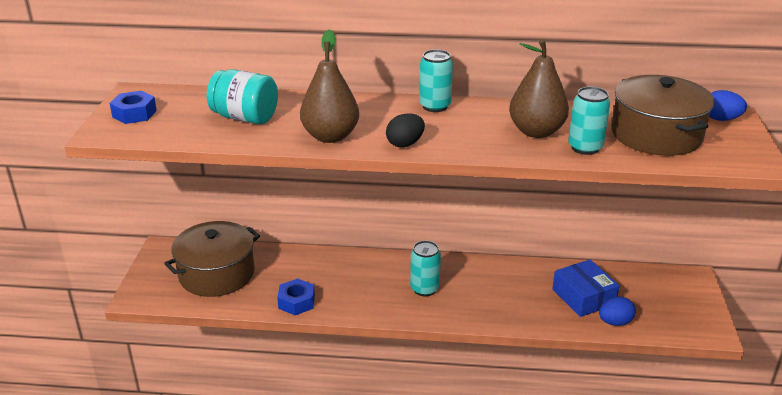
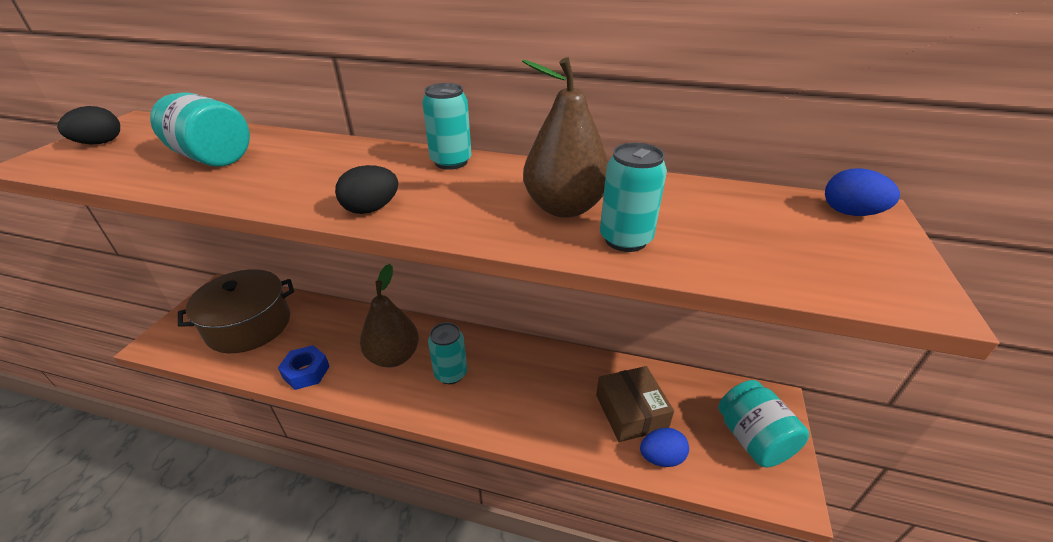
camera: 10 degrees right, 5 degrees up
blue nut [110,91,157,124] -> black egg [57,106,120,144]
brown pear [300,29,359,143] -> brown pear moved to [360,264,419,368]
blue box [552,260,619,317] -> brown box [596,366,674,442]
brown pot [611,75,715,156] -> none
none -> turquoise jar [719,380,809,468]

